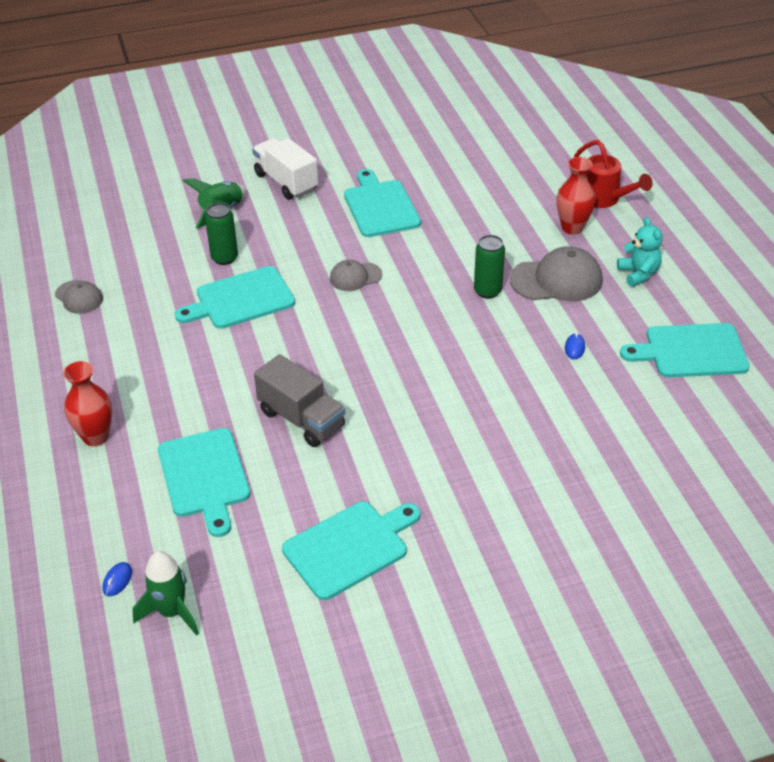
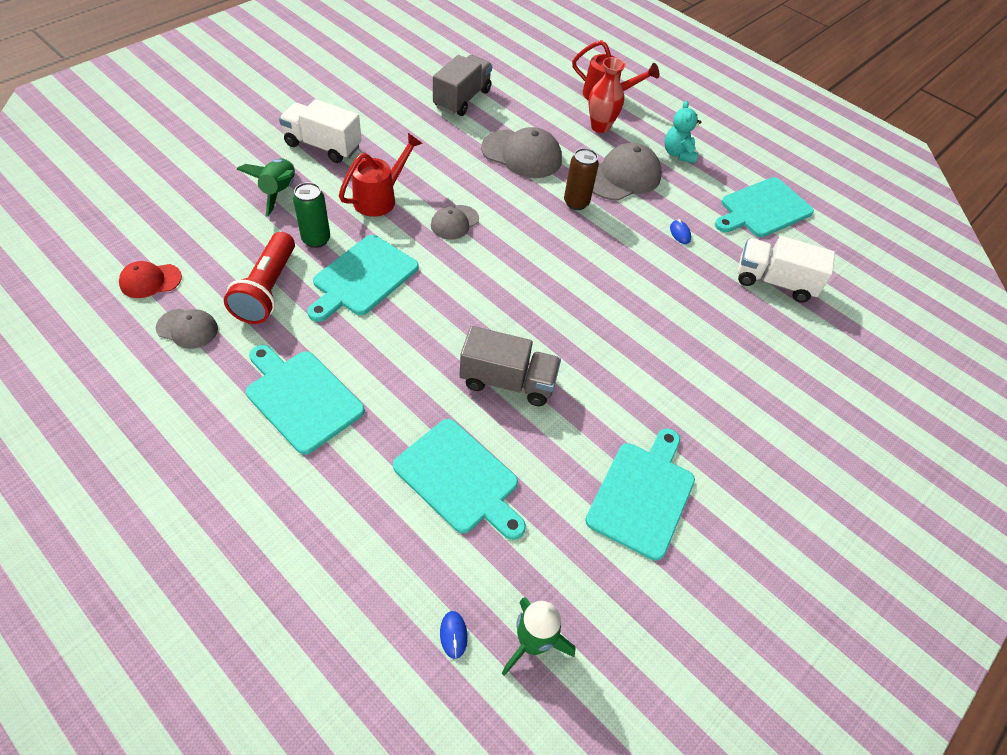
camera: 35 degrees left, 10 degrees up
red vase [63,361,112,446] -> none
turquoise cutting board [344,169,421,237] -> turquoise cutting board moved to [246,345,365,455]
green can [474,235,505,299] -> brown can [564,148,599,210]
turquoise teddy bear [617,217,663,287] -> turquoise teddy bear turned 135 degrees counterclockwise [665,100,701,163]
none -> red cap [119,261,182,298]
none -> red flashlight [224,232,295,324]
none -> red watering can [339,133,423,217]
none -> grey truck [433,55,492,116]
none -> grey cap [481,127,562,178]
none -> white truck [738,236,835,303]

